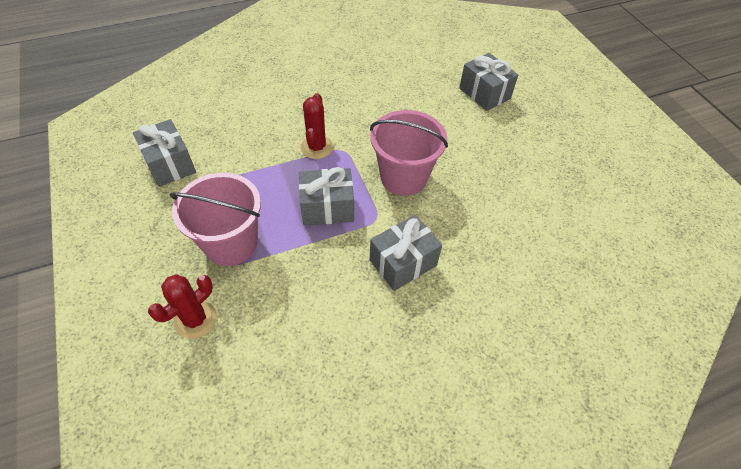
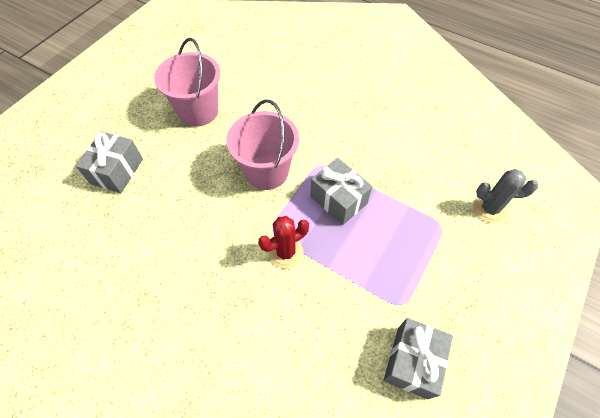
camera: 125 degrees left, 5 degrees up
red cactus [148,274,217,339] -> grey cactus [473,169,538,223]
pink bucket [169,173,261,266] -> pink bucket moved to [154,38,220,126]
grey gift [370,215,442,291] -> none

